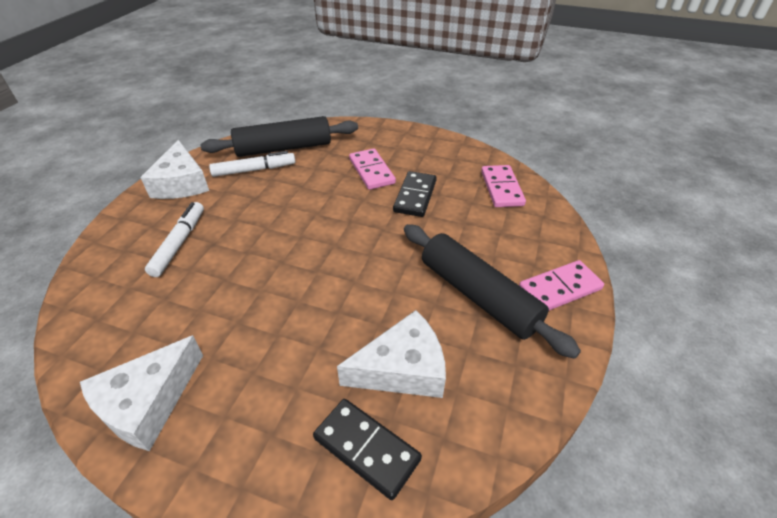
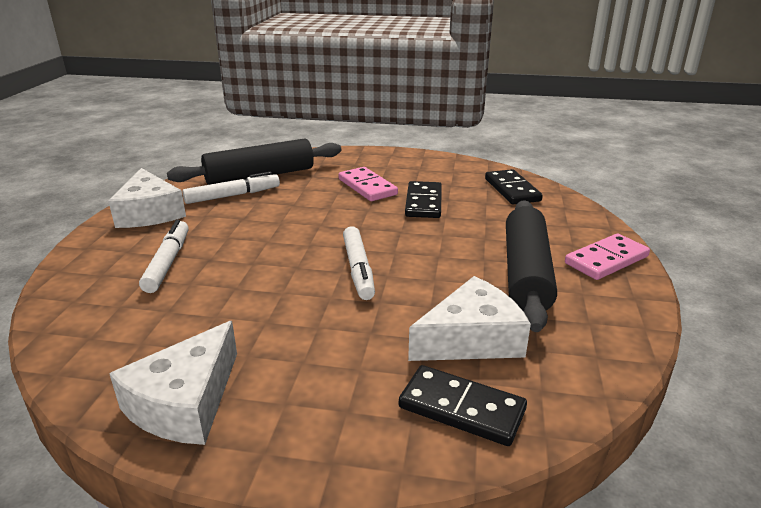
camera: 10 degrees left, 15 degrees down
black rolling pin [404,224,581,359] -> black rolling pin turned 60 degrees clockwise [506,200,557,332]
pink domino [481,165,526,207] -> black domino [485,169,543,204]
none -> white marker [343,226,375,300]

